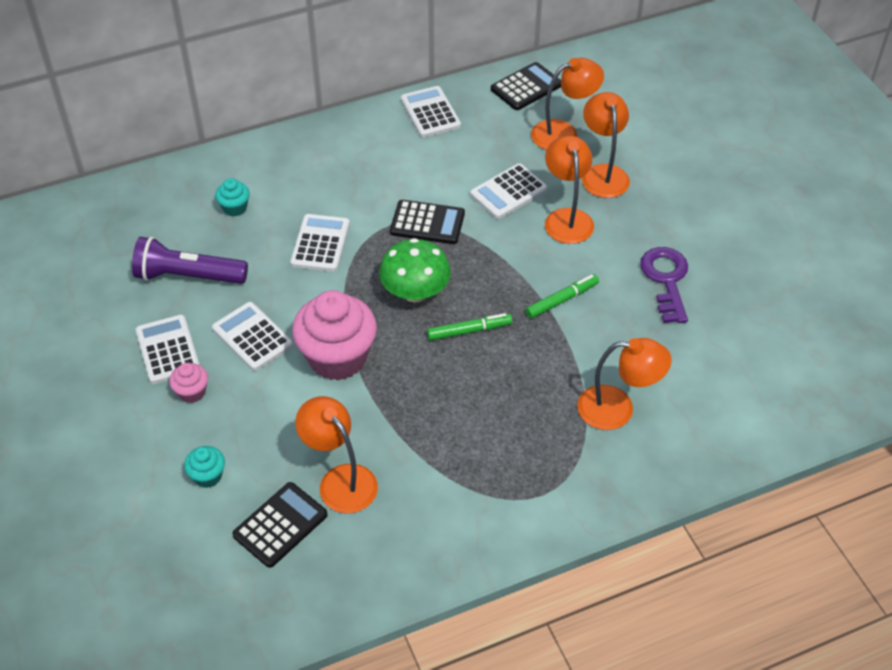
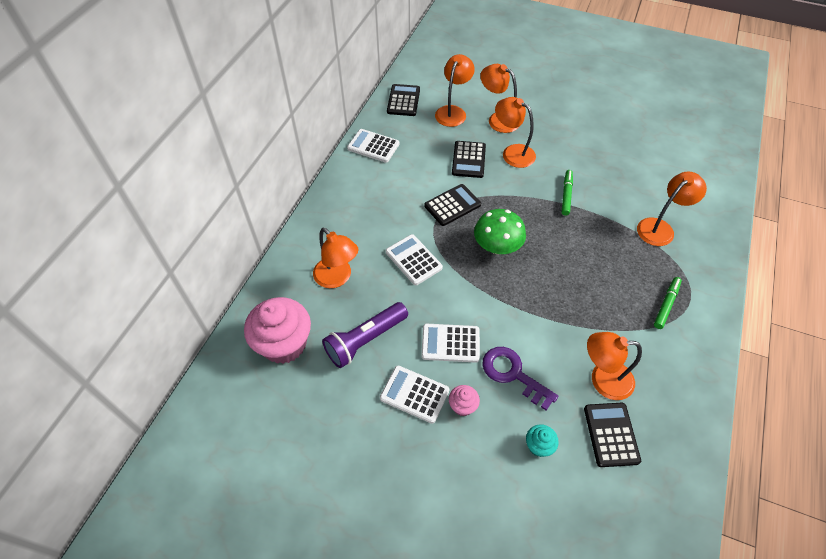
camera: 45 degrees left, 5 degrees up
turquoise cupcake [215,178,250,217] -> orange lamp [313,228,358,288]
pink cupcake [292,290,377,381] -> pink cupcake moved to [244,297,311,364]
green marker [427,313,512,341] -> green marker moved to [654,277,682,329]
white calculator [470,163,547,219] -> black calculator [452,141,486,178]
purple key [640,247,688,323] -> purple key moved to [482,347,559,411]

